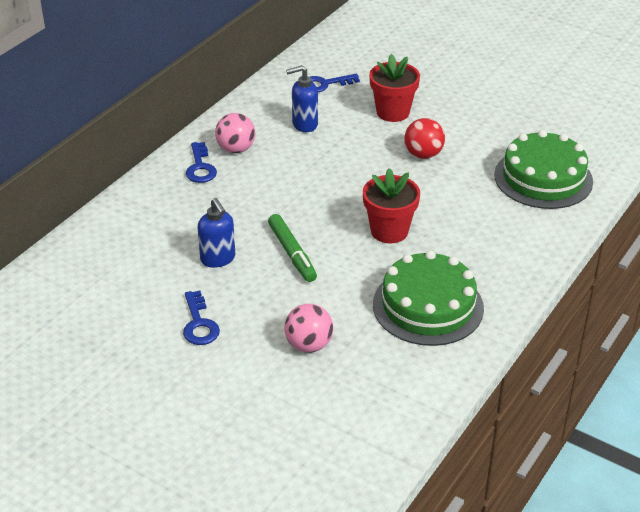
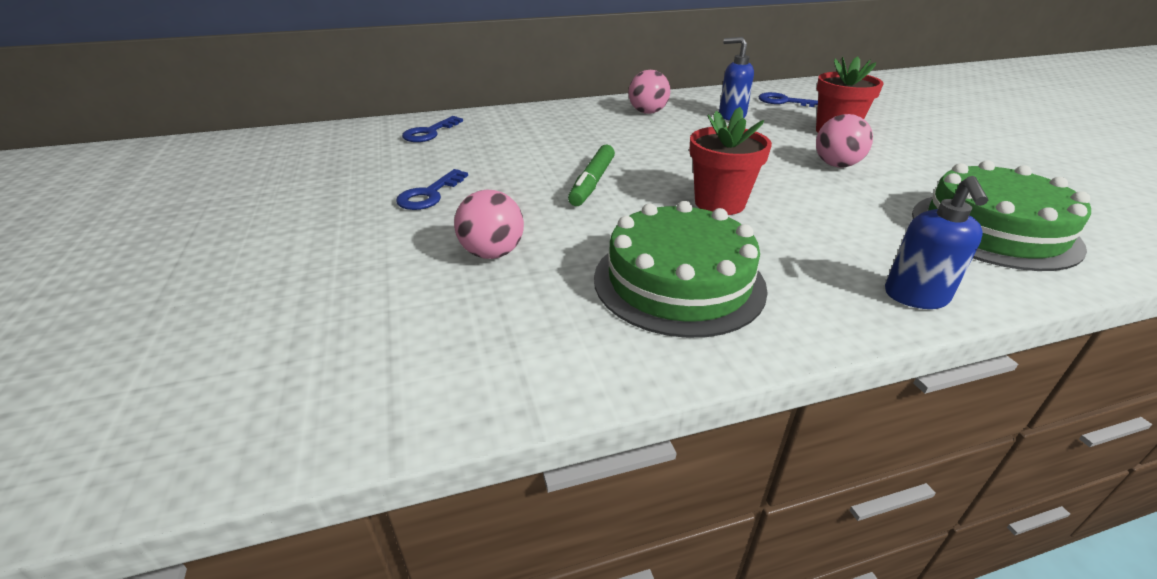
camera: 40 degrees right, 5 degrees down
blue key [186,142,217,183] -> blue key moved to [402,116,463,142]
blue soap dispenser [198,198,235,268] -> blue soap dispenser moved to [885,176,988,309]
red ball [404,118,445,159] -> pink ball [816,114,873,167]

